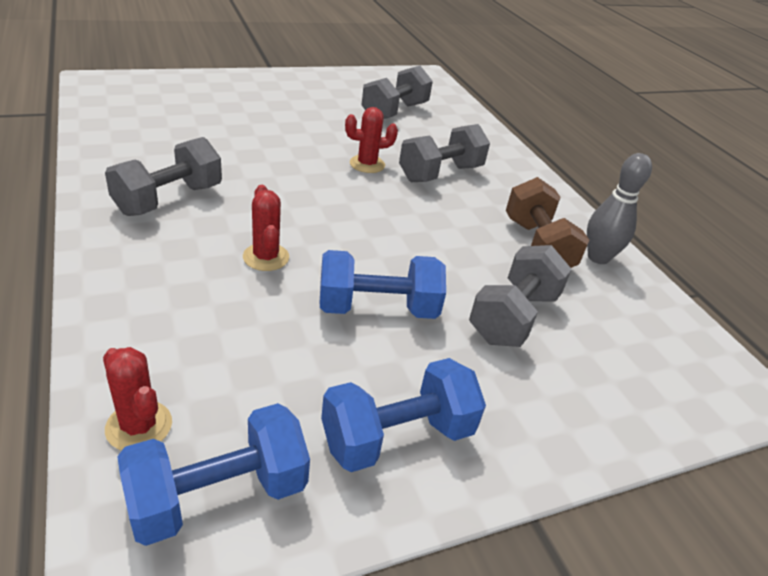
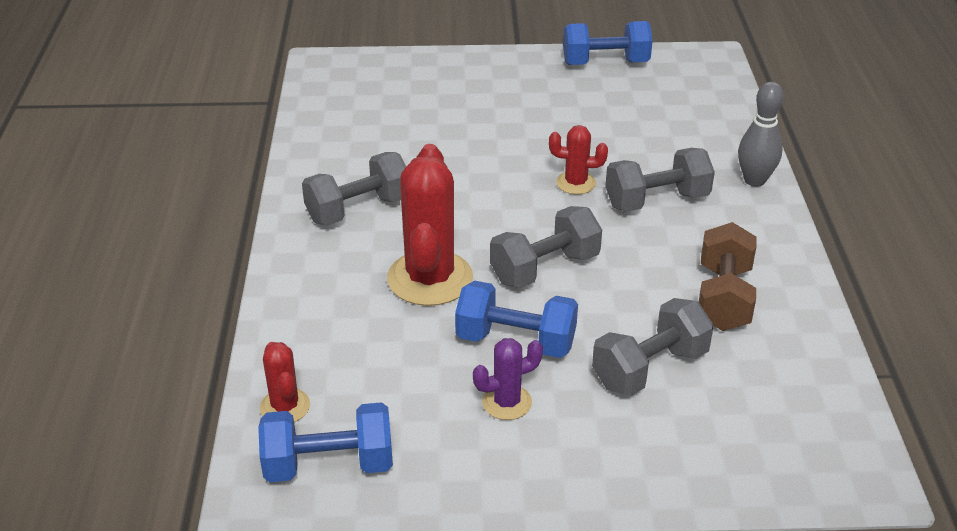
camera: 25 degrees right, 0 degrees up
red cactus [243,185,289,271] -> red cactus [387,144,473,306], size x1.94
blue dumbbell [321,358,486,472] -> blue dumbbell moved to [563,21,653,65]
grey dumbbell [362,66,433,119] -> grey dumbbell moved to [490,206,602,288]
grey bowling pin [587,153,652,264] -> grey bowling pin moved to [738,82,784,187]
none -> purple cactus [473,338,543,420]

